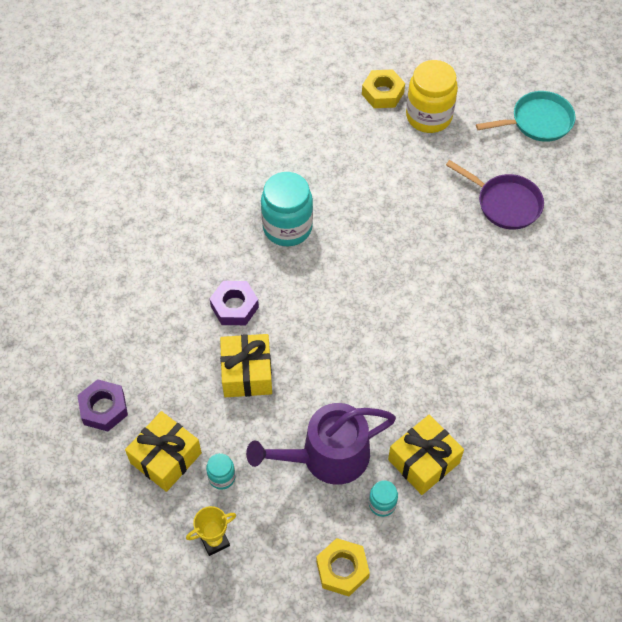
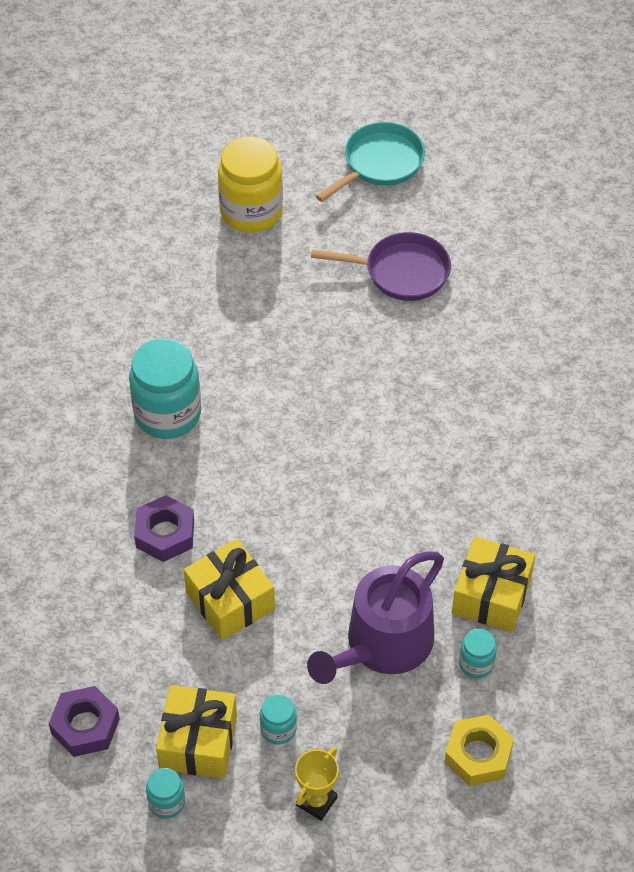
camera: 30 degrees left, 5 degrees down
yellow nut [362,69,405,108] -> none
none -> turquoise jar [146,768,185,819]

